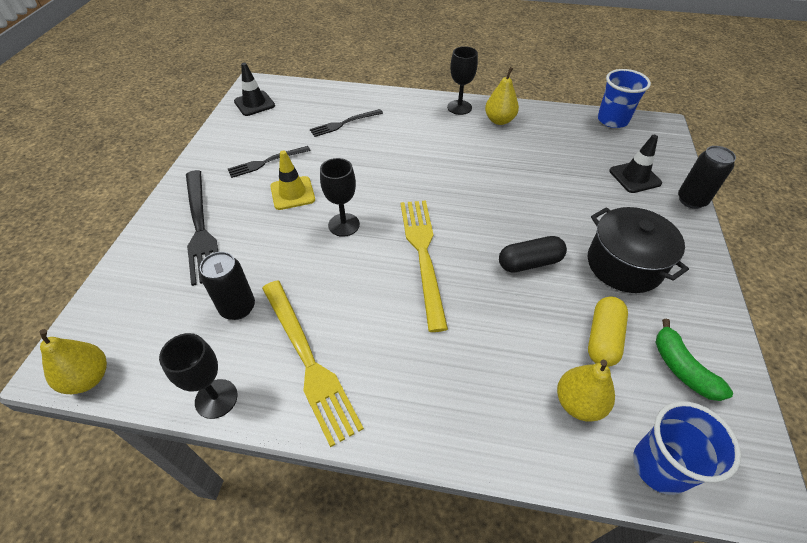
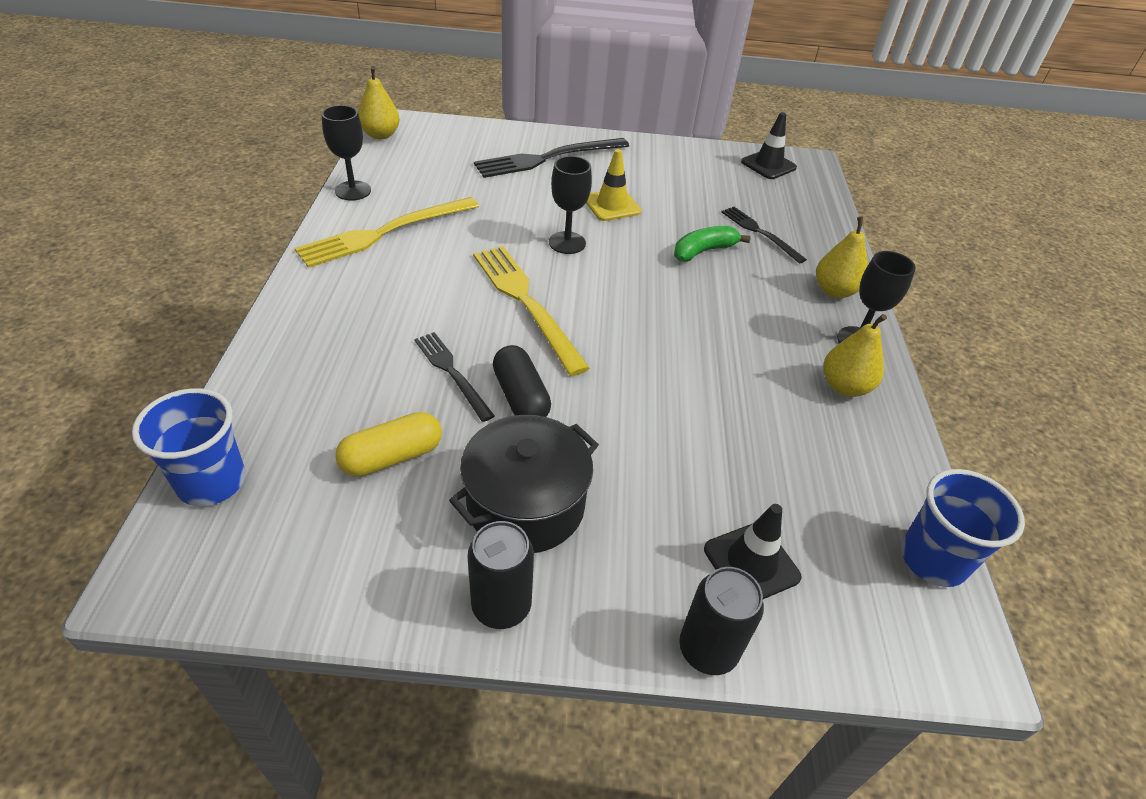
camera: 80 degrees right, 5 degrees down
black can [200,252,255,320] -> black can moved to [468,521,534,629]
black fork [228,146,310,178] -> black fork moved to [414,332,495,422]
yellow fork [401,200,448,332] -> yellow fork turned 105 degrees counterclockwise [473,246,590,376]
yellow pear [557,360,615,422] -> yellow pear moved to [816,216,868,298]
yellow capsule [588,297,628,367] -> yellow capsule turned 45 degrees counterclockwise [335,412,442,477]
green banana [656,318,733,401] -> green banana moved to [674,226,750,262]

